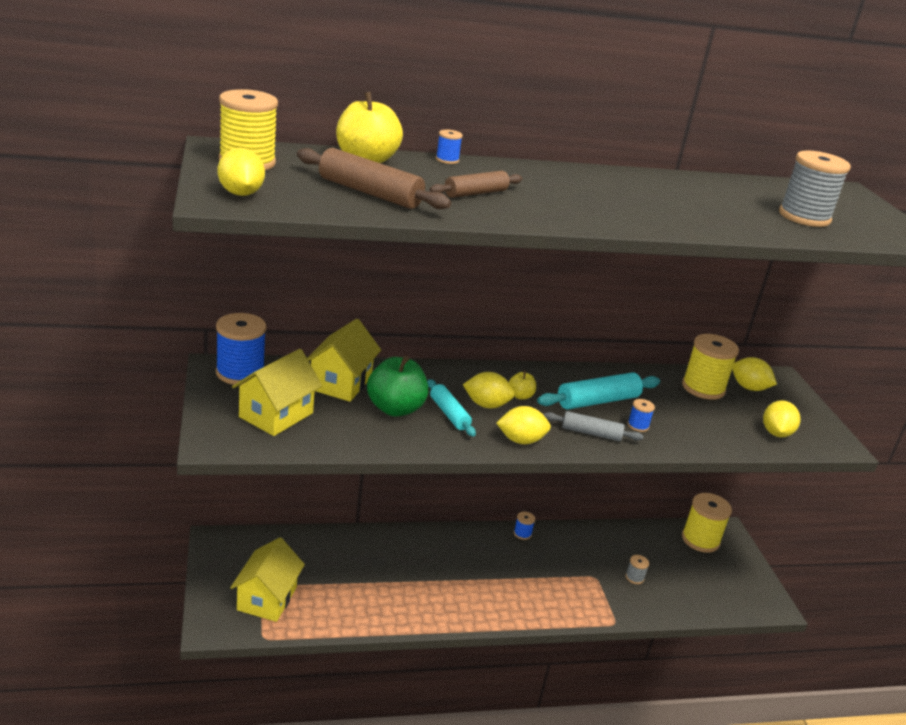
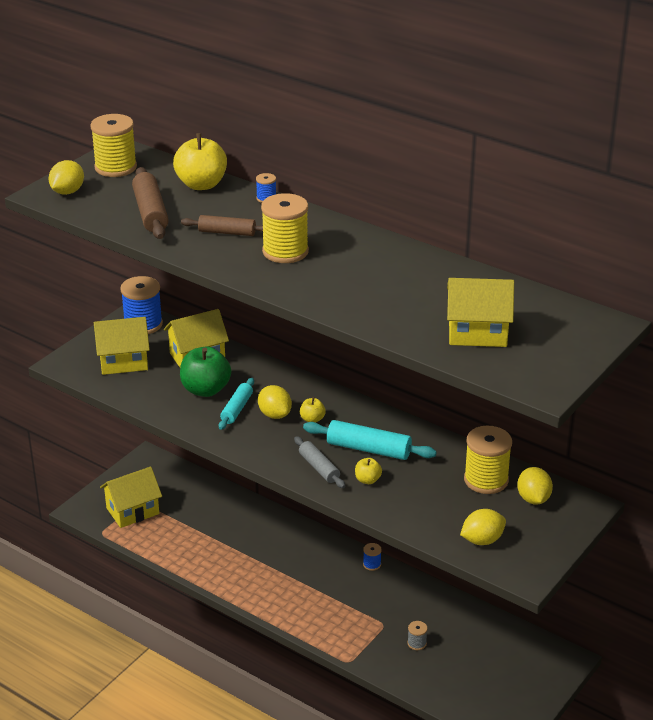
camera: 50 degrees right, 5 degrees up
yellow lemon [496,406,551,444] -> none
blue spool [628,399,655,432] -> yellow apple [355,458,382,484]
yellow spool [682,493,732,553] -> yellow spool moved to [261,193,309,263]
grey spool [779,150,851,227] -> yellow house [447,278,514,347]

